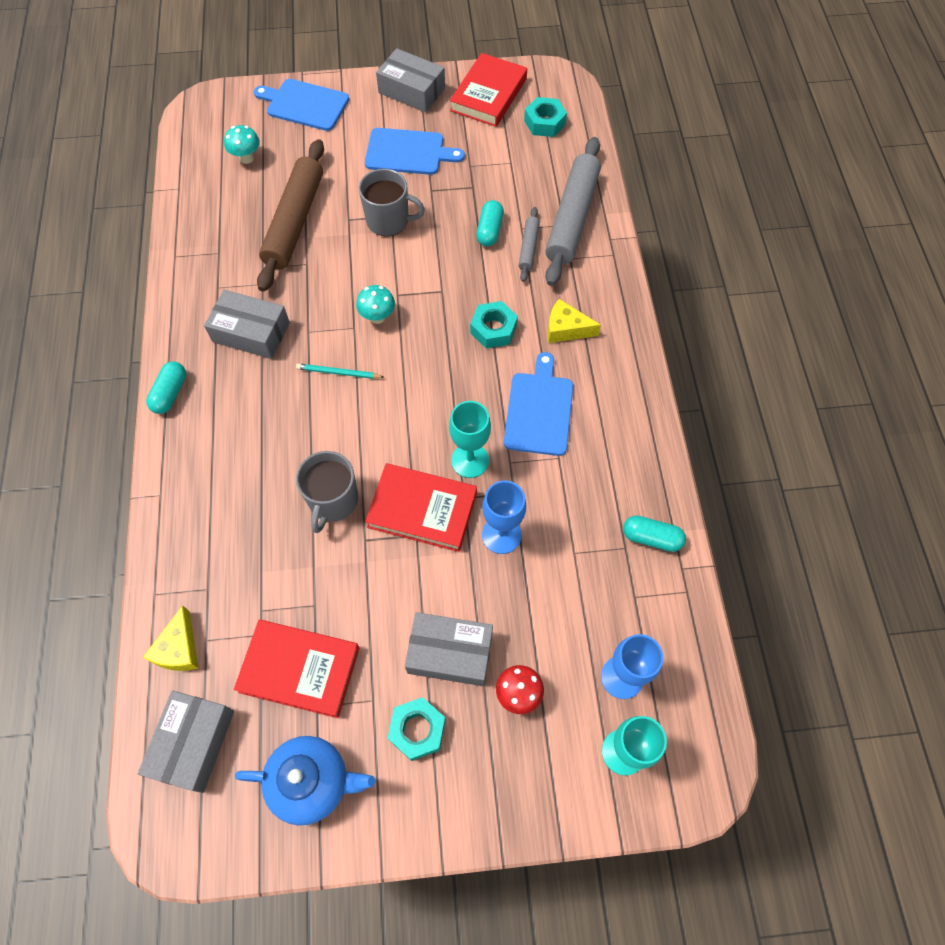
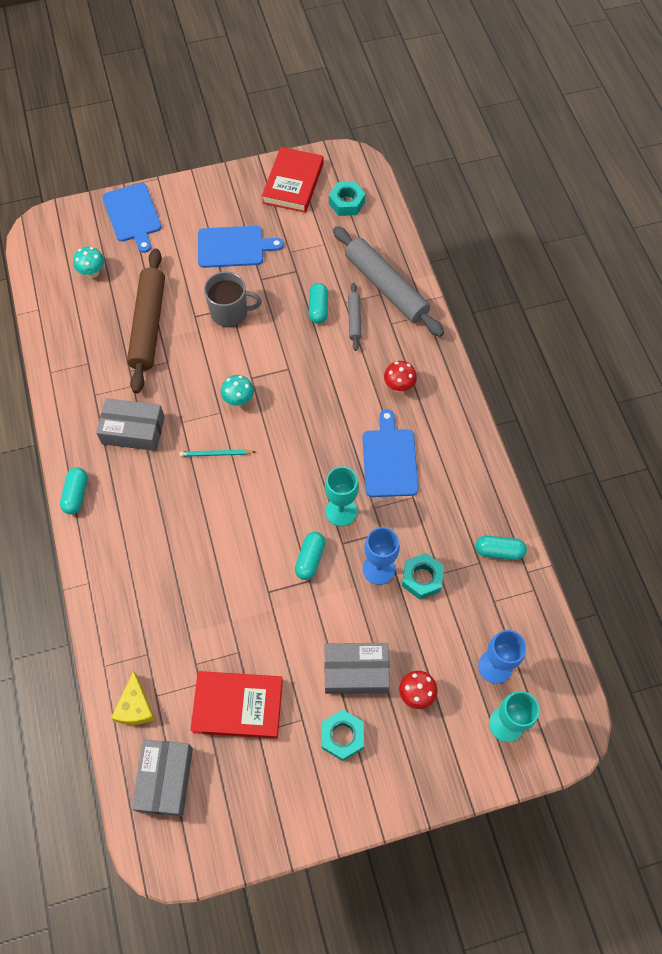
camera: 10 degrees left, 0 degrees up
blue teapot [235,736,375,826] -> none
blue cutting board [254,79,349,131] -> blue cutting board turned 120 degrees counterclockwise [102,183,162,253]
grey mug [296,451,358,533] -> none
red book [365,463,477,552] -> turquoise capsule [295,532,326,580]
grey box [376,48,445,112] -> none
turquoise nut [470,301,518,349] -> turquoise nut moved to [402,553,444,600]
grey rolling pin [545,137,601,286] -> grey rolling pin turned 45 degrees counterclockwise [333,226,444,337]
yellow cheese [548,299,601,343] -> red mushroom [384,361,417,392]

